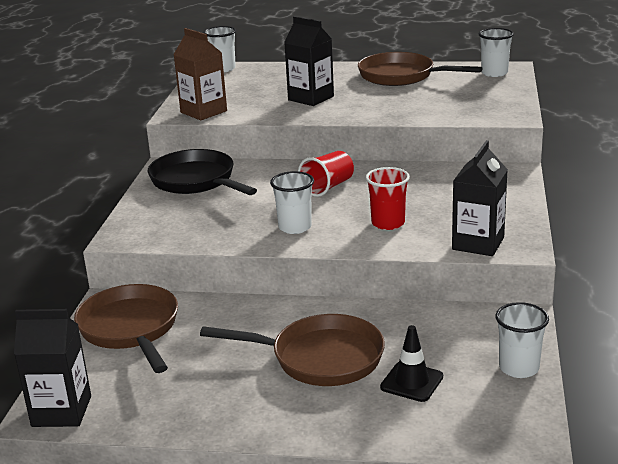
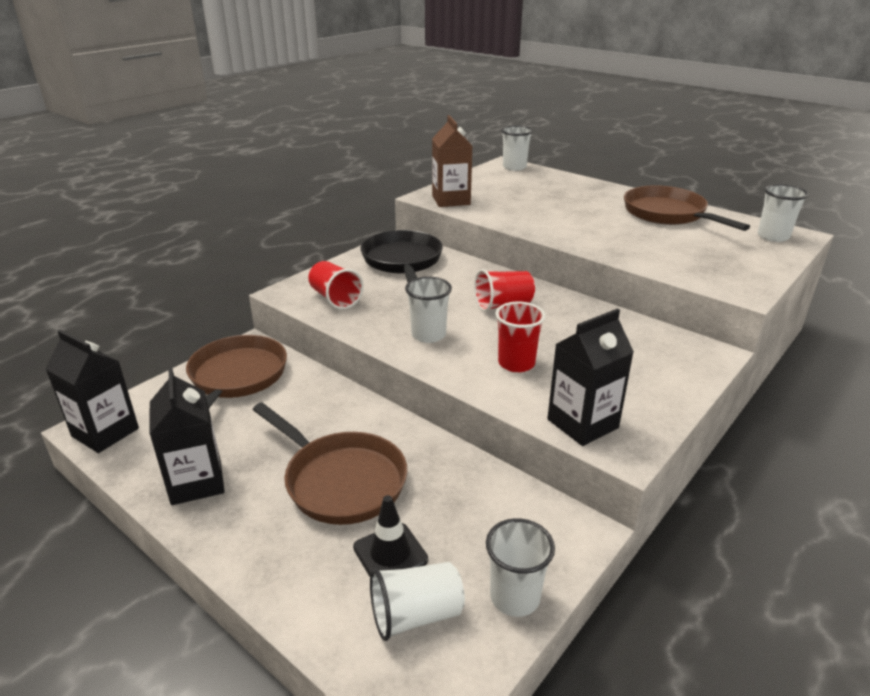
camera: 30 degrees right, 5 degrees up
black carton [284,16,334,106] -> black carton moved to [150,368,225,505]
none -> red cup [308,261,364,310]
none -> white cup [370,562,465,641]

